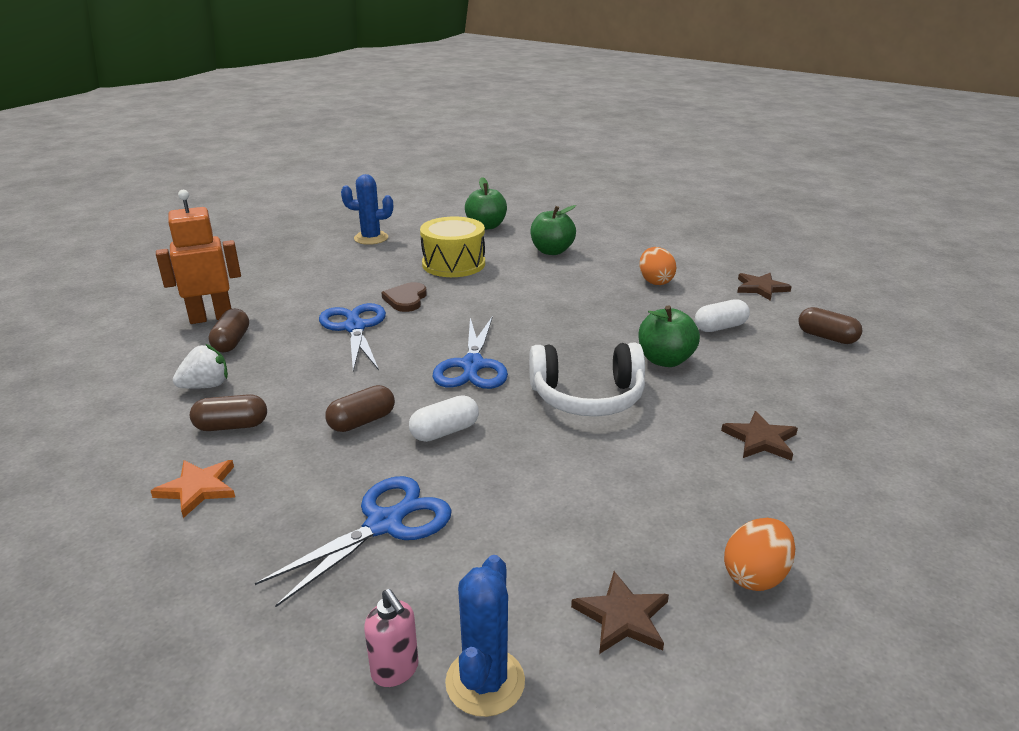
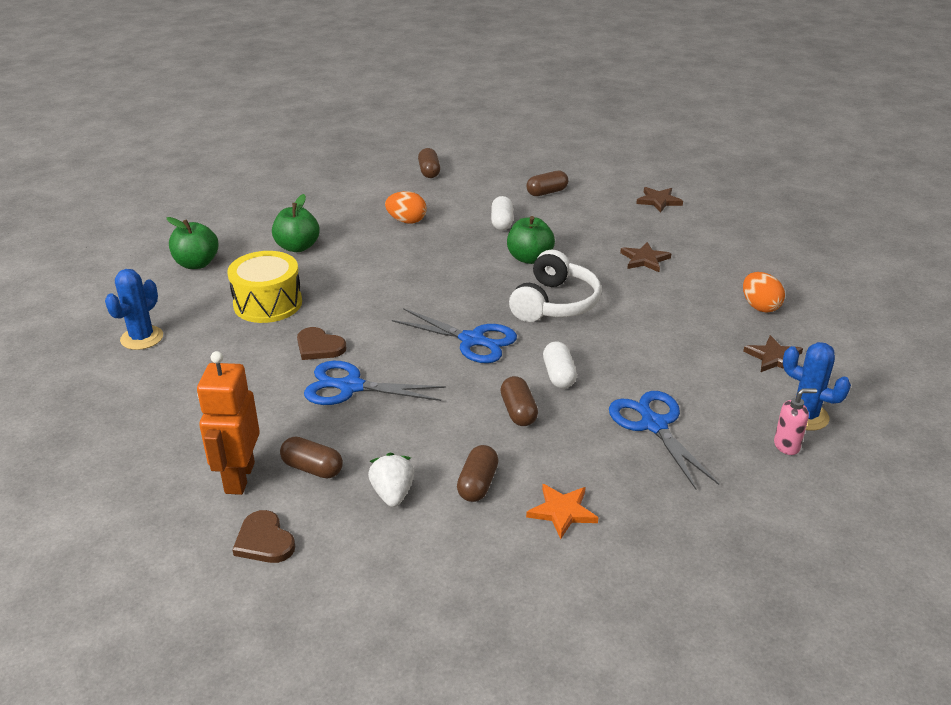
camera: 65 degrees left, 5 degrees up
brown star [737,273,792,301] -> brown star moved to [636,187,683,213]
none -> brown heart [232,510,295,563]
none -> brown capsule [418,148,440,178]

